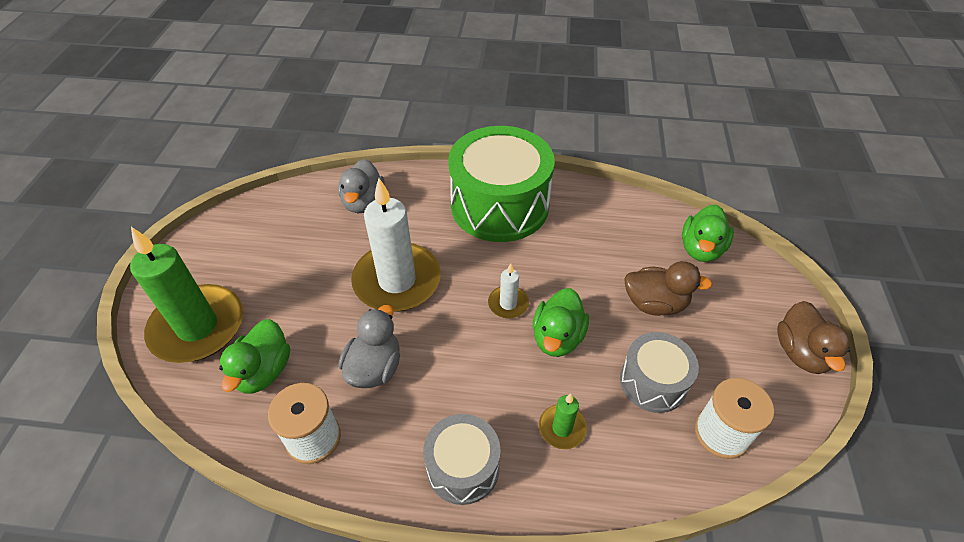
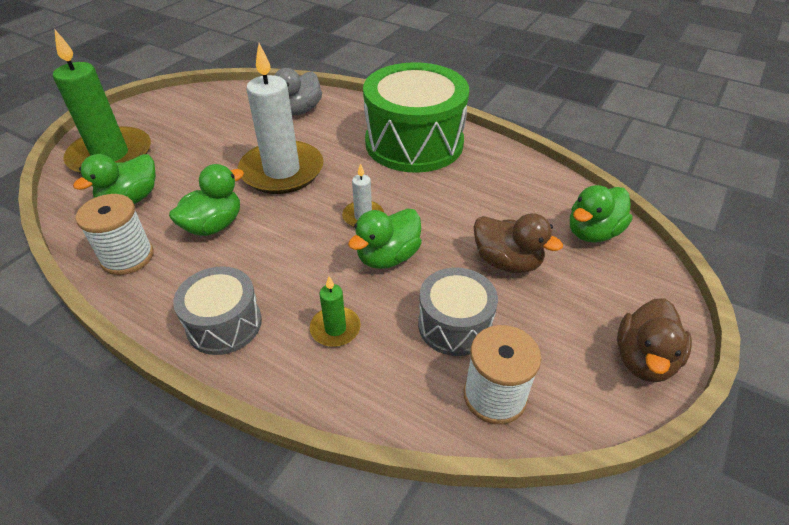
camera: 25 degrees right, 5 degrees down
grey duck [339,305,400,388] -> green duck [169,164,244,236]

